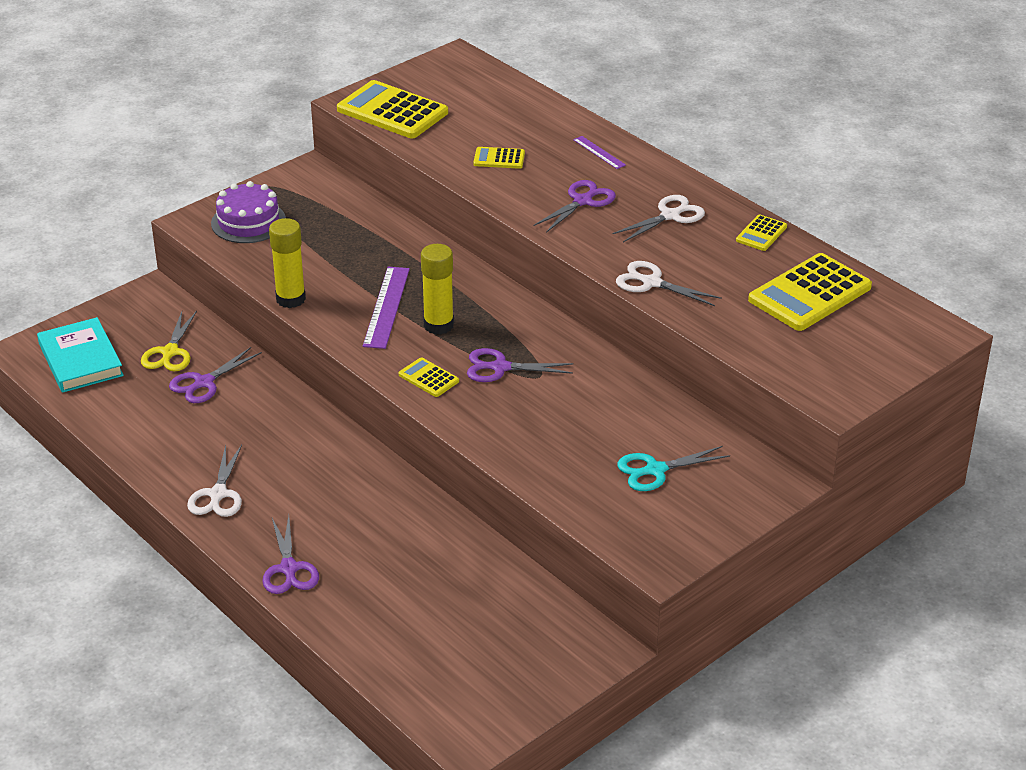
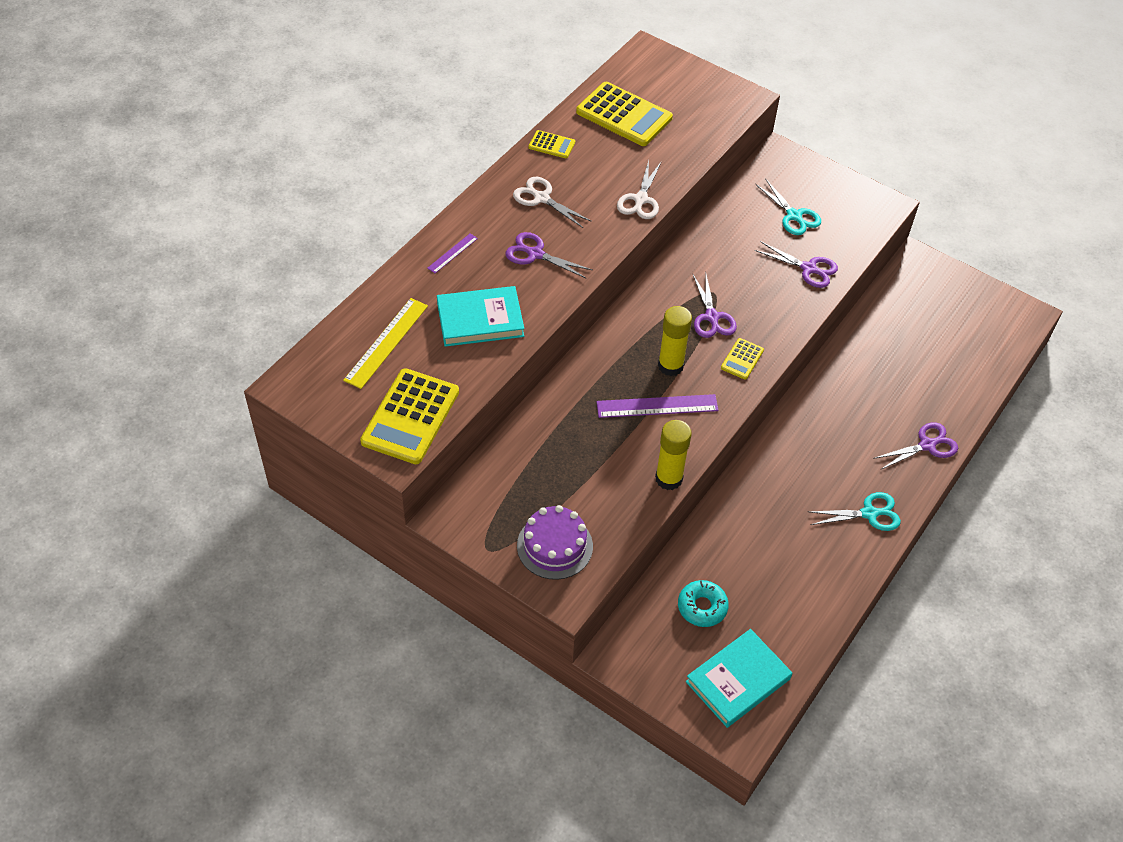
camera: 105 degrees left, 15 degrees up
yellow scissors [141,311,197,371] -> turquoise donut [678,580,729,627]
purple scissors [169,347,262,403] -> purple scissors moved to [754,241,838,288]
white scissors [187,445,242,517] -> turquoise scissors [809,492,901,531]
yellow calculator [473,147,525,169] -> turquoise book [437,286,524,347]
none -> yellow ruler [343,298,428,389]

